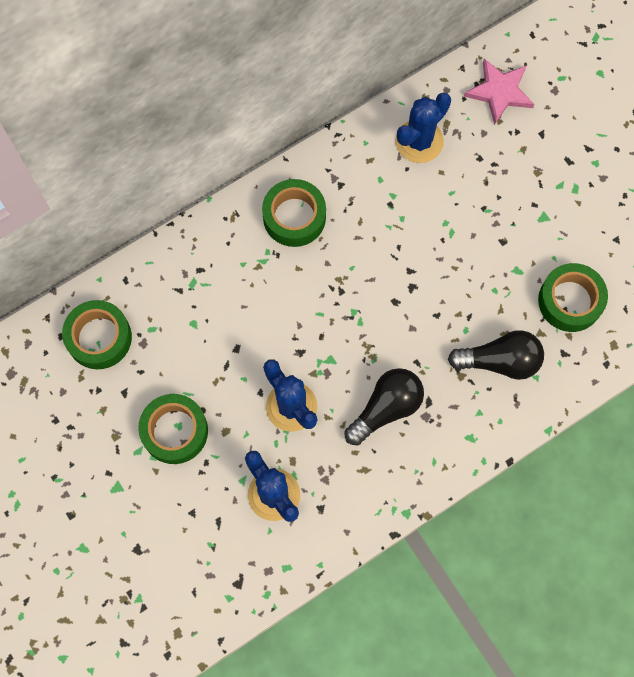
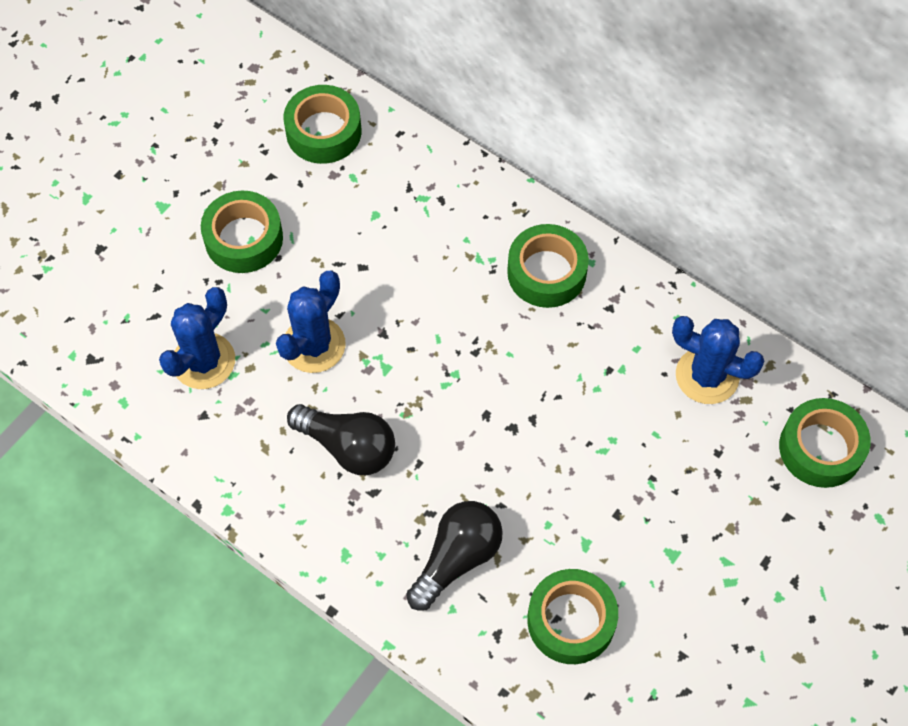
camera: 70 degrees right, 10 degrees down
black light bulb [448,330,544,380] -> black light bulb turned 120 degrees counterclockwise [406,501,503,611]
pink star [464,59,534,125] -> green tape [779,398,871,488]

